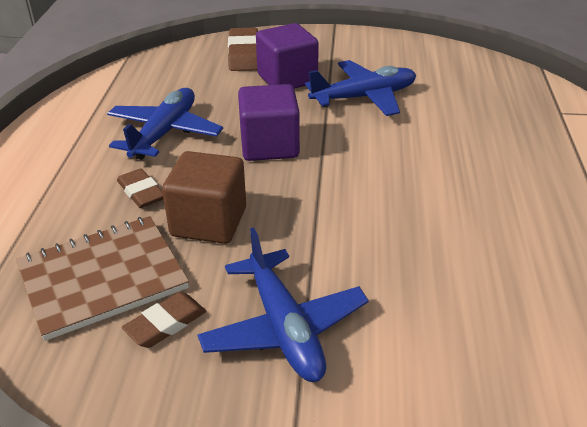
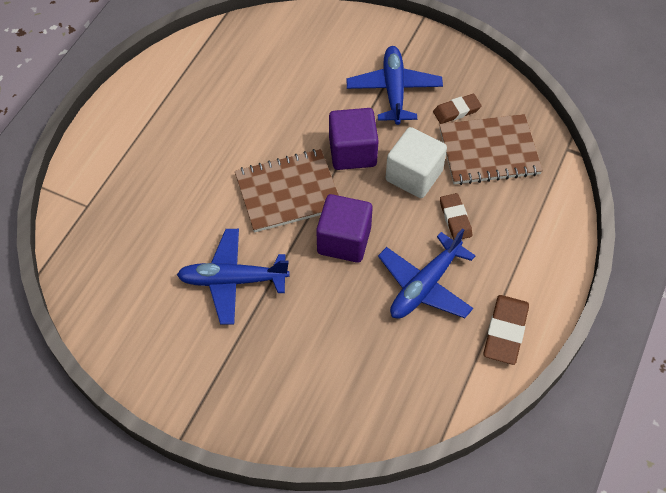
camera: 160 degrees left, 20 degrees up
brown cube [162,151,246,244] -> white cube [386,127,447,198]
brown eraser [228,28,258,71] -> brown eraser moved to [483,295,529,365]
purple cube [256,23,319,89] -> purple cube moved to [329,108,379,170]
none -> brown notebook [235,149,339,233]

